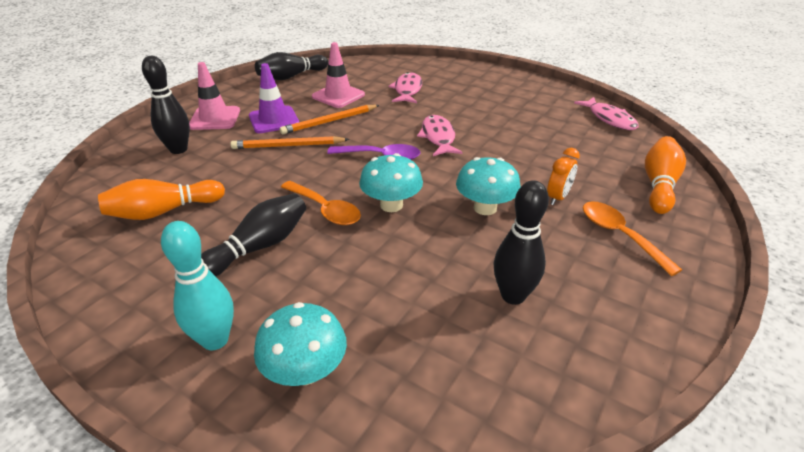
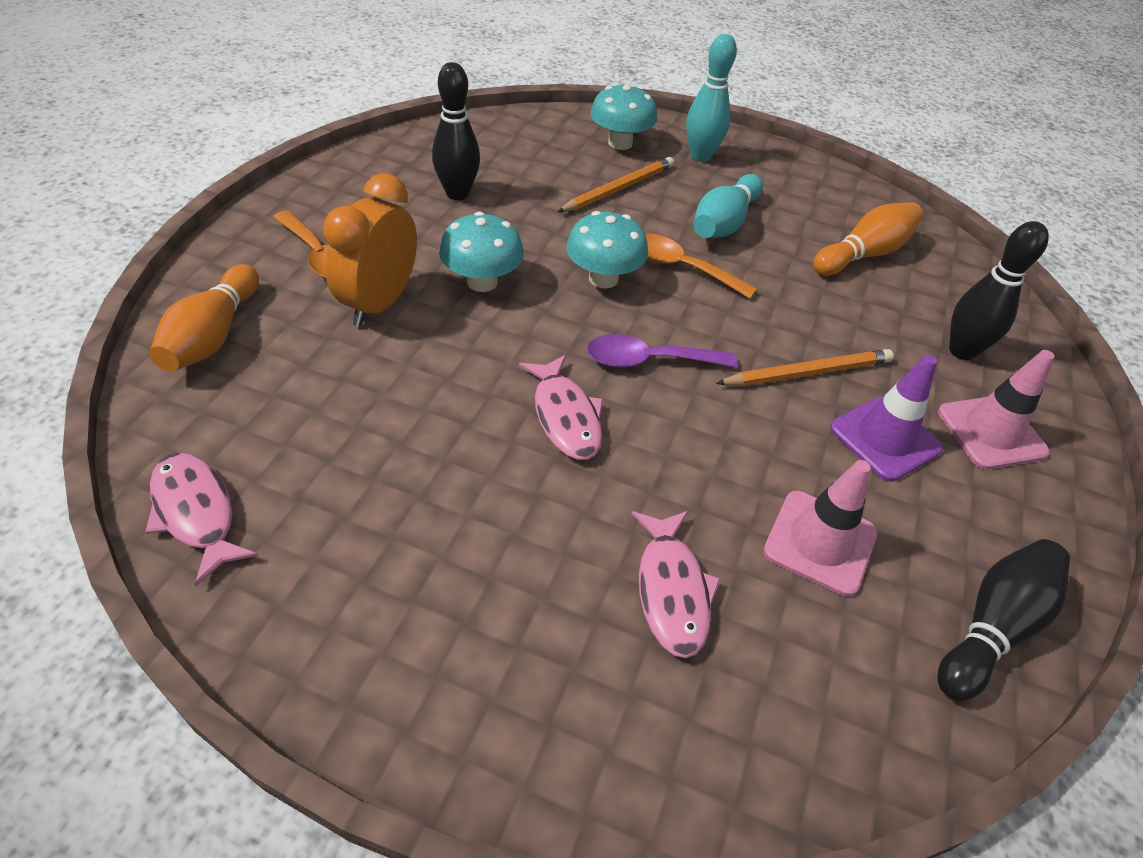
camera: 165 degrees right, 10 degrees up
black bowling pin [201,193,306,276] -> turquoise bowling pin [693,174,763,238]
orange pencil [280,105,379,134] -> orange pencil moved to [557,157,674,212]
orange clock [547,148,580,205] -> orange clock [323,173,417,327], size x1.79

